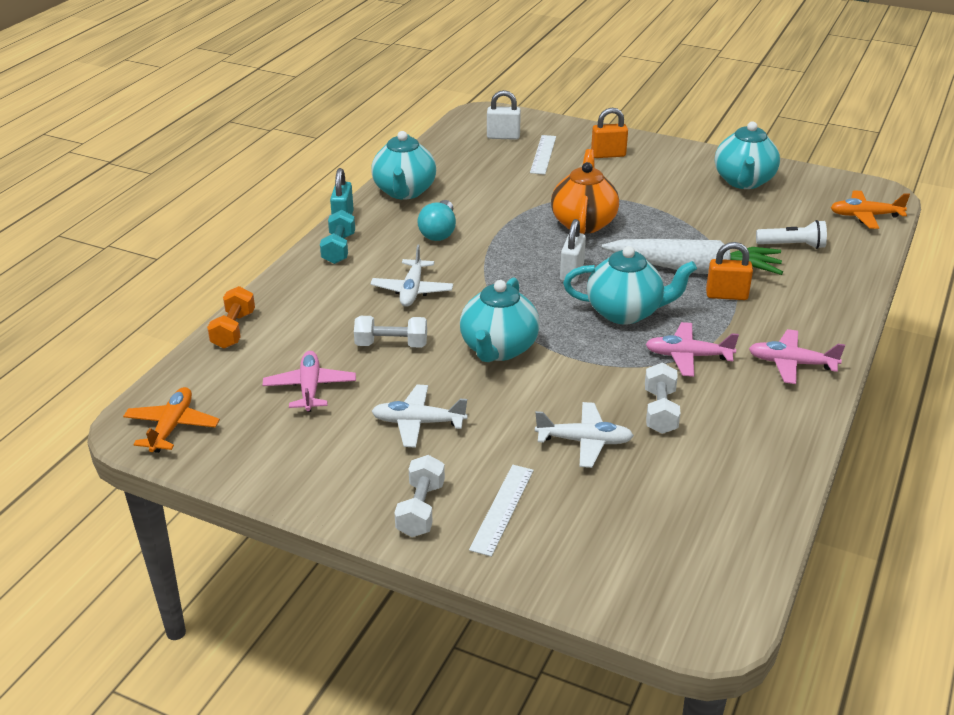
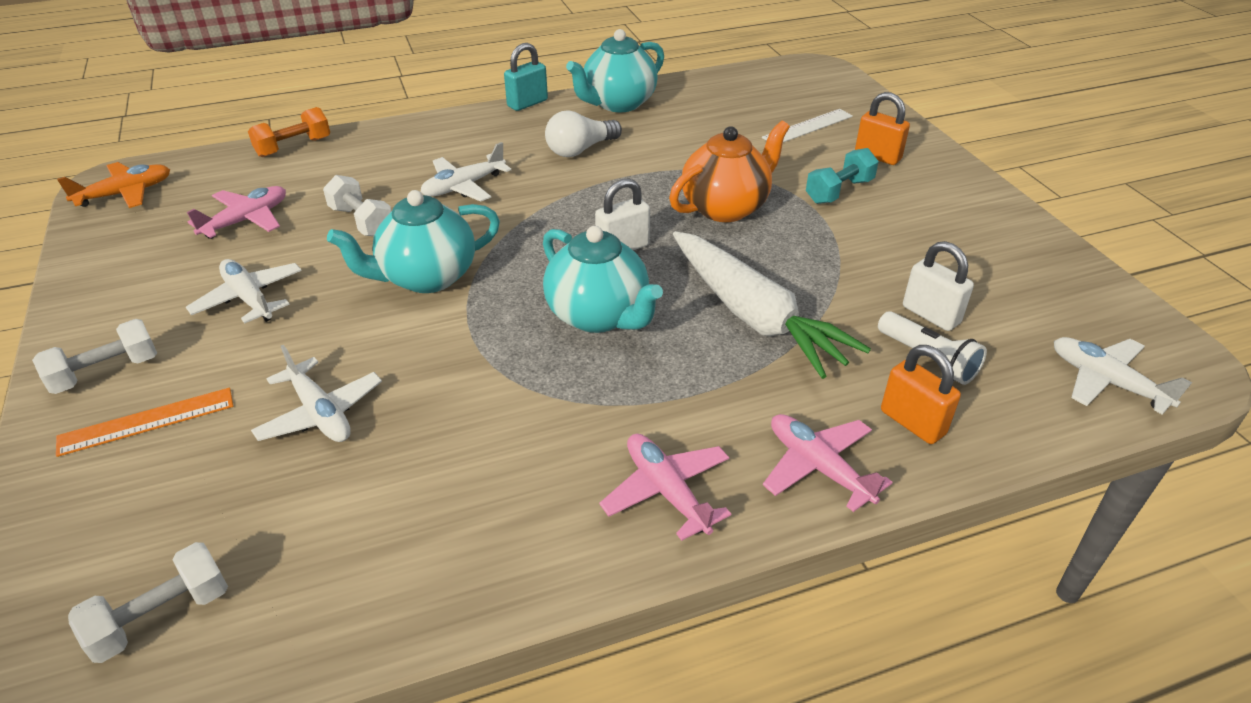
camera: 45 degrees right, 5 degrees up
turquoise dumbbell [320,210,355,264] -> turquoise dumbbell moved to [806,148,879,204]
turquoise light bulb [417,200,456,241] -> white light bulb [545,111,622,157]
white ruler [469,465,534,557] -> orange ruler [56,388,233,457]
white padlock [487,90,521,140] -> white padlock moved to [903,241,974,331]
pink plane [645,322,739,377] -> pink plane moved to [763,414,893,512]
white dumbbell [645,363,680,434] -> white dumbbell moved to [68,542,228,663]
orange padlock [706,242,753,300] -> orange padlock moved to [881,345,961,444]
turquoise teapot [715,121,780,189] -> none
orange plane [830,191,910,229] -> white plane [1054,337,1192,415]

